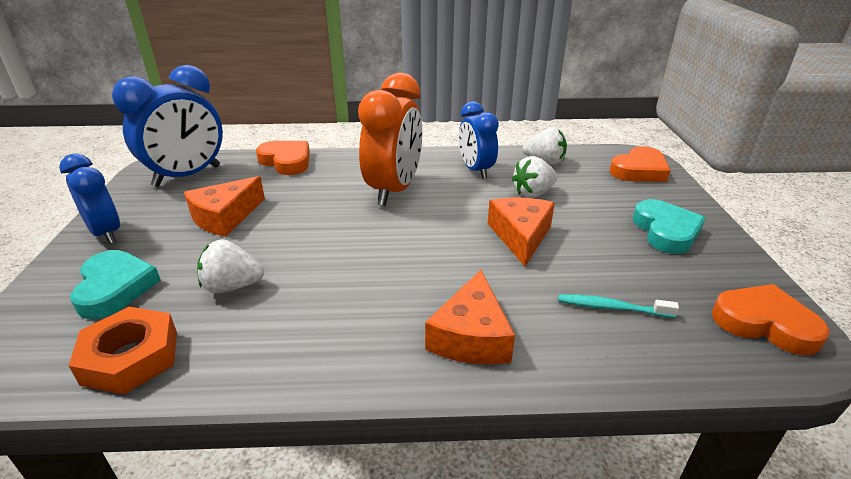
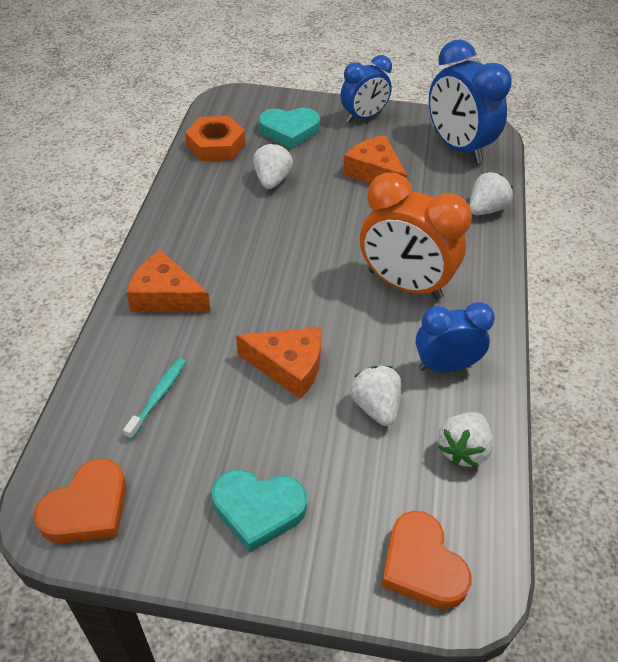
camera: 100 degrees right, 15 degrees up
orange heart [256,141,310,175] -> white strawberry [469,172,513,215]

